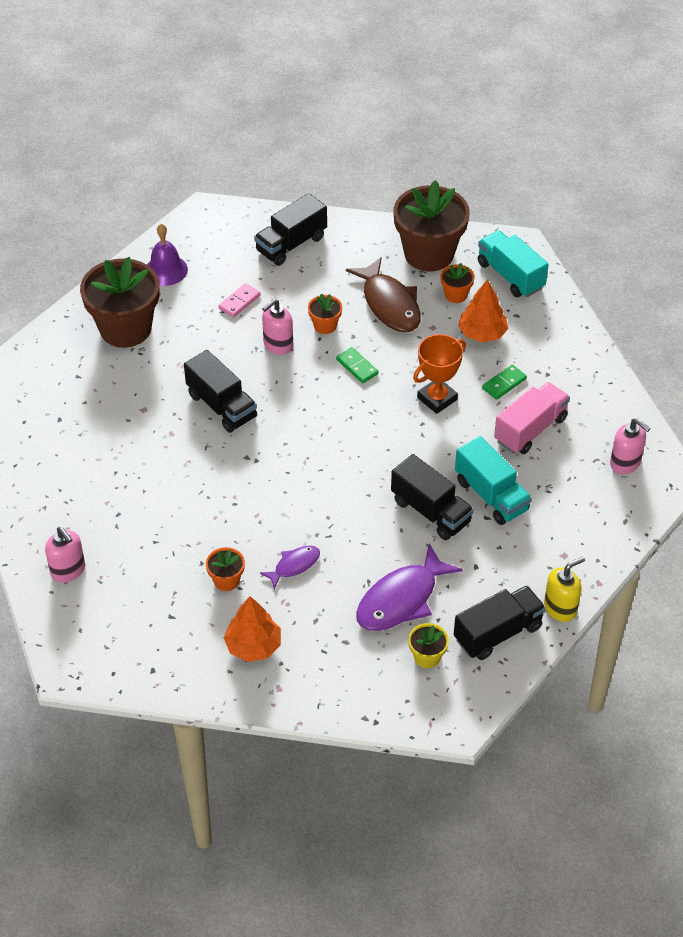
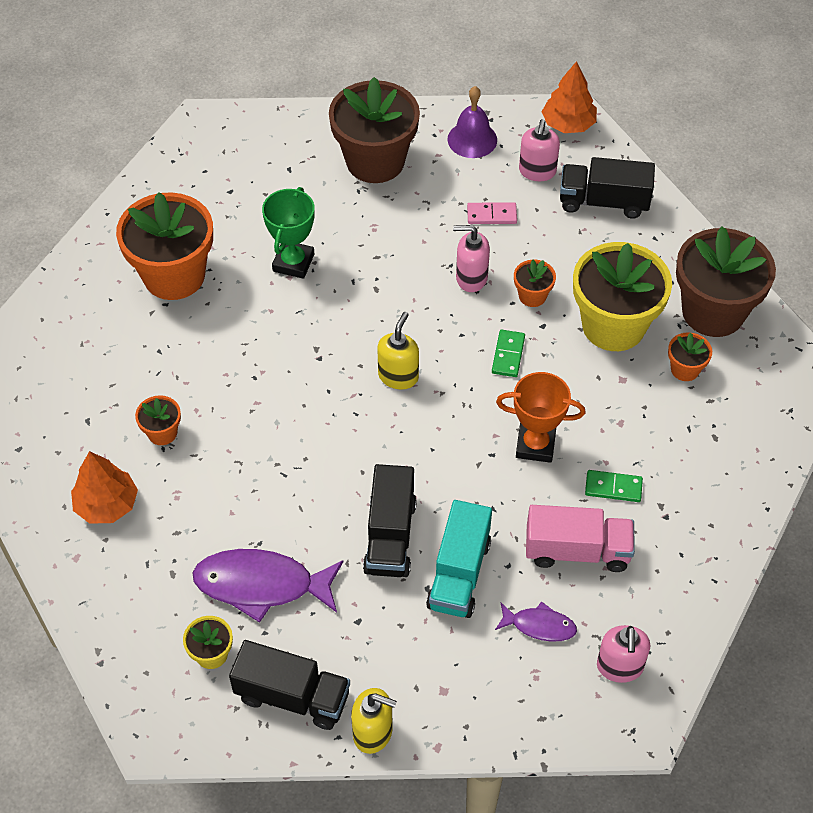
camera: 50 degrees right, 5 degrees up
pink soap dispenser [45,527,85,582] -> pink soap dispenser moved to [519,119,560,181]
black truck [184,350,257,433] -> none
purple fish [260,546,320,589] -> purple fish moved to [495,601,577,642]
brown fish [346,257,421,333] -> yellow flower pot [573,242,672,351]
orange tree [458,279,508,343] -> orange tree moved to [542,61,597,133]
turquoise truck [478,230,549,297] -> none
none -> orange flower pot [116,192,213,300]
none -> green trophy [262,187,315,279]
none -> yellow soap dispenser [377,312,419,390]

